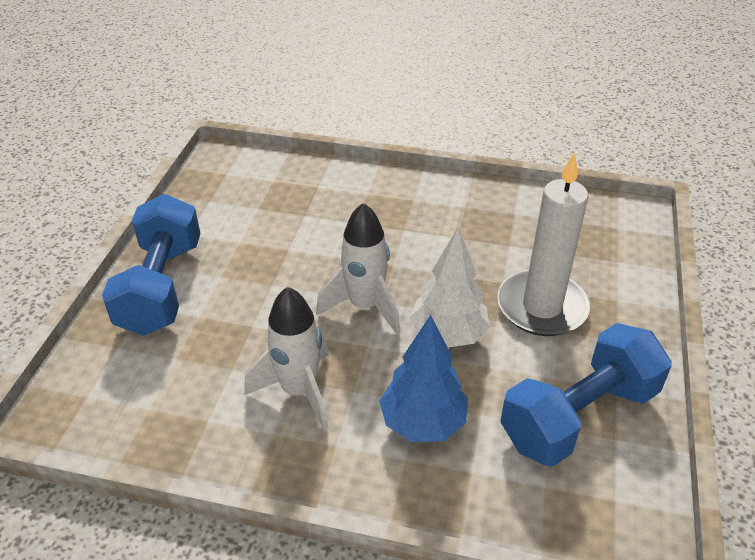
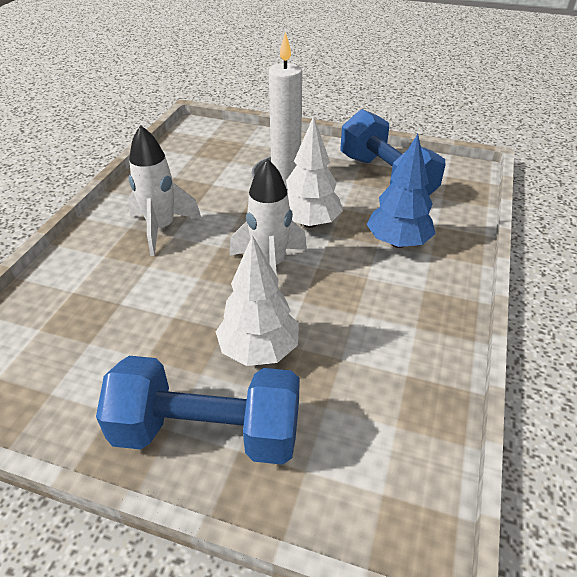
camera: 85 degrees left, 0 degrees up
white rocket [244,287,329,431] -> white rocket moved to [128,125,202,256]
none -> white tree [216,235,299,366]

